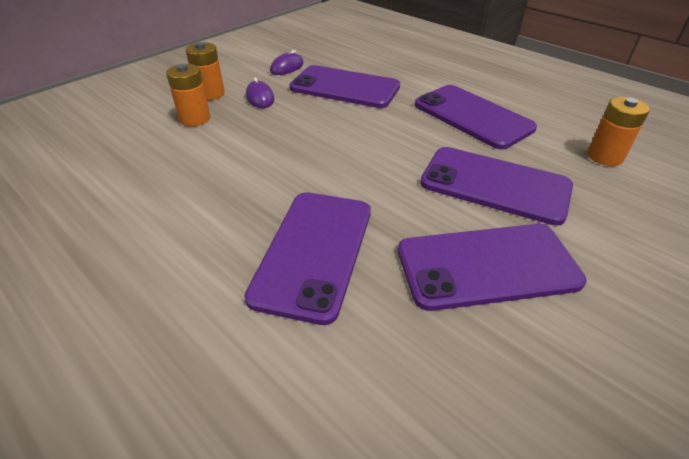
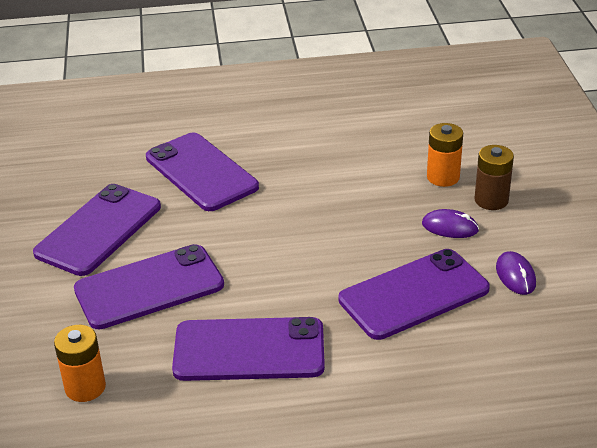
camera: 130 degrees right, 5 degrees down
orange battery [185,42,225,100] -> brown battery [475,145,514,210]

